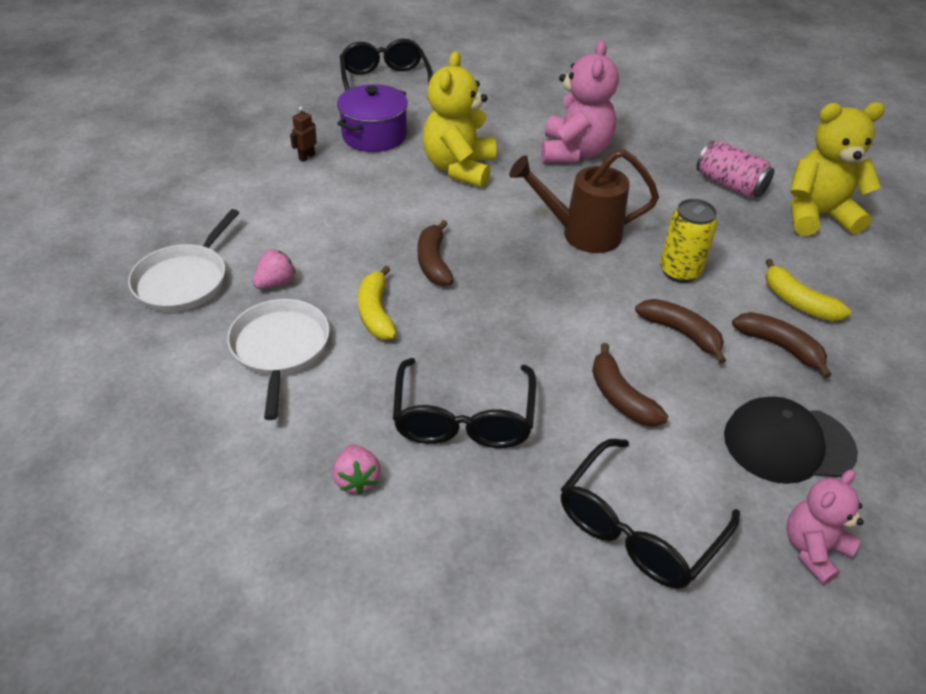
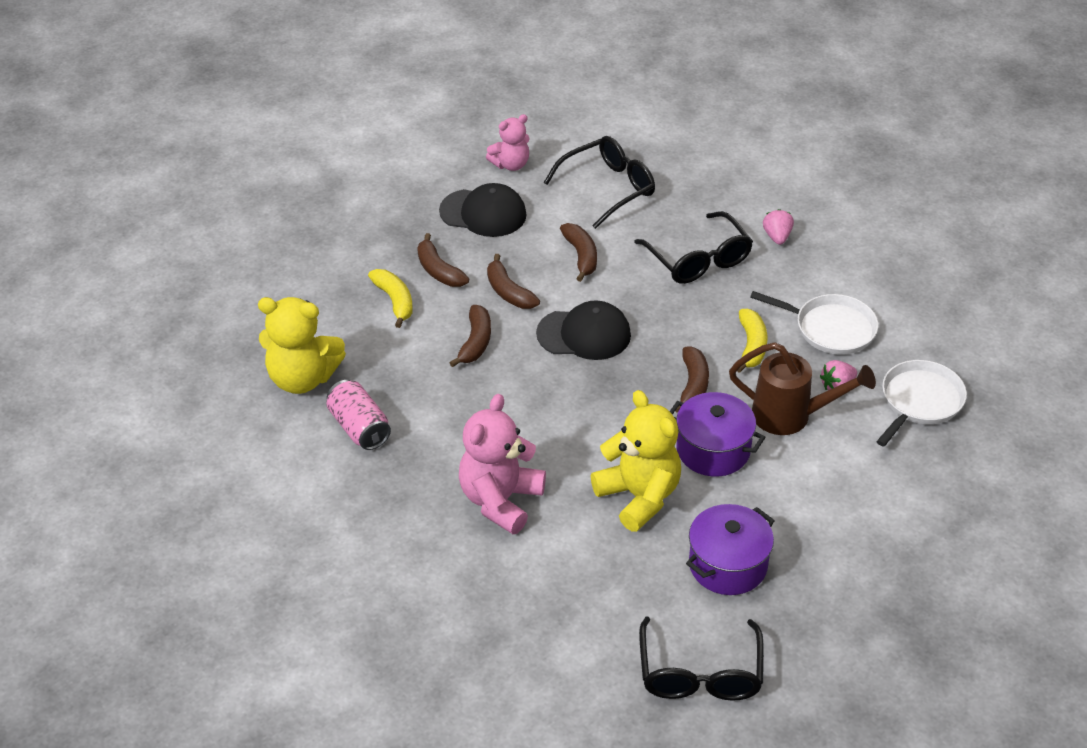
camera: 165 degrees left, 0 degrees up
white pan [227,299,330,420] -> white pan turned 75 degrees counterclockwise [750,291,878,355]
brown robot [290,107,317,162] -> none
black glasses [393,358,536,448] -> black glasses turned 135 degrees clockwise [634,211,753,284]
yellow teddy bear [423,51,496,188] -> yellow teddy bear turned 60 degrees counterclockwise [591,390,681,532]
brown watering can [509,149,659,253] -> brown watering can moved to [729,342,876,435]
yellow can [660,199,718,283] -> brown banana [449,305,491,367]
none -> black cap [536,300,631,360]
none -> purple pot [670,392,765,477]

